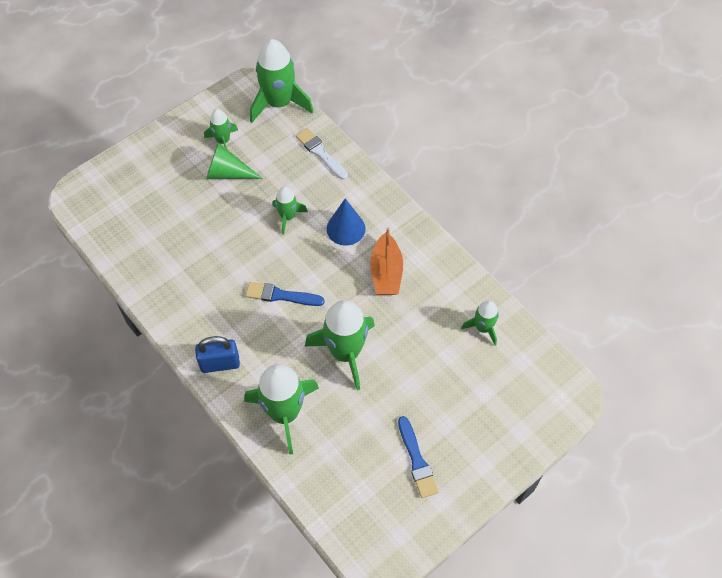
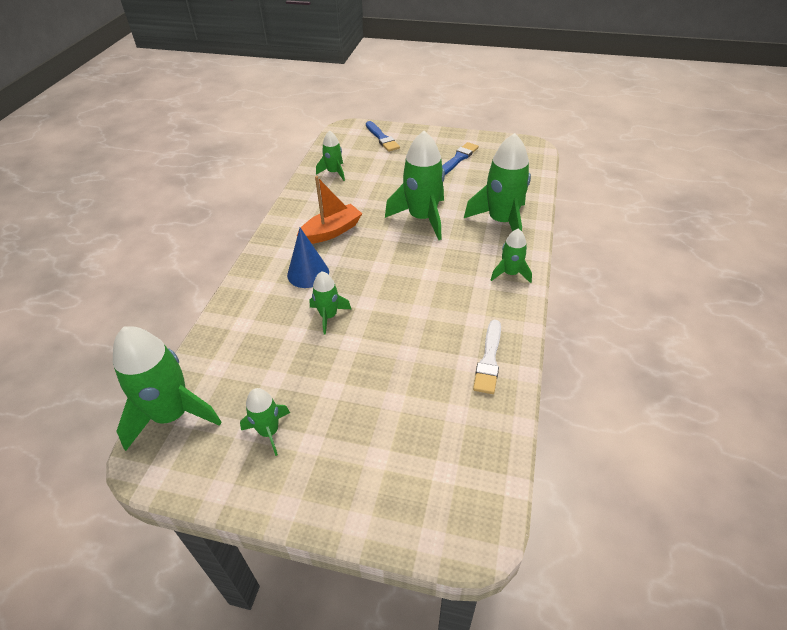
camera: 125 degrees left, 15 degrees down
blue padlock [195,336,240,373] -> green rocket [491,228,532,283]
green cone [206,142,263,179] -> none
blue brush [246,282,325,306] -> blue brush moved to [366,121,400,152]
white brush [296,128,348,179] -> white brush moved to [473,320,501,394]

